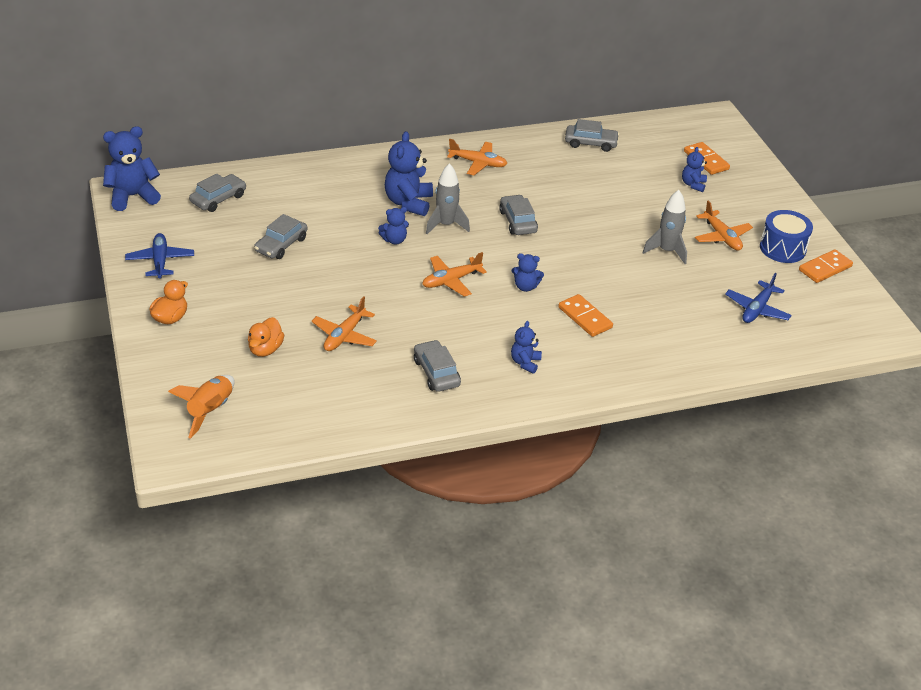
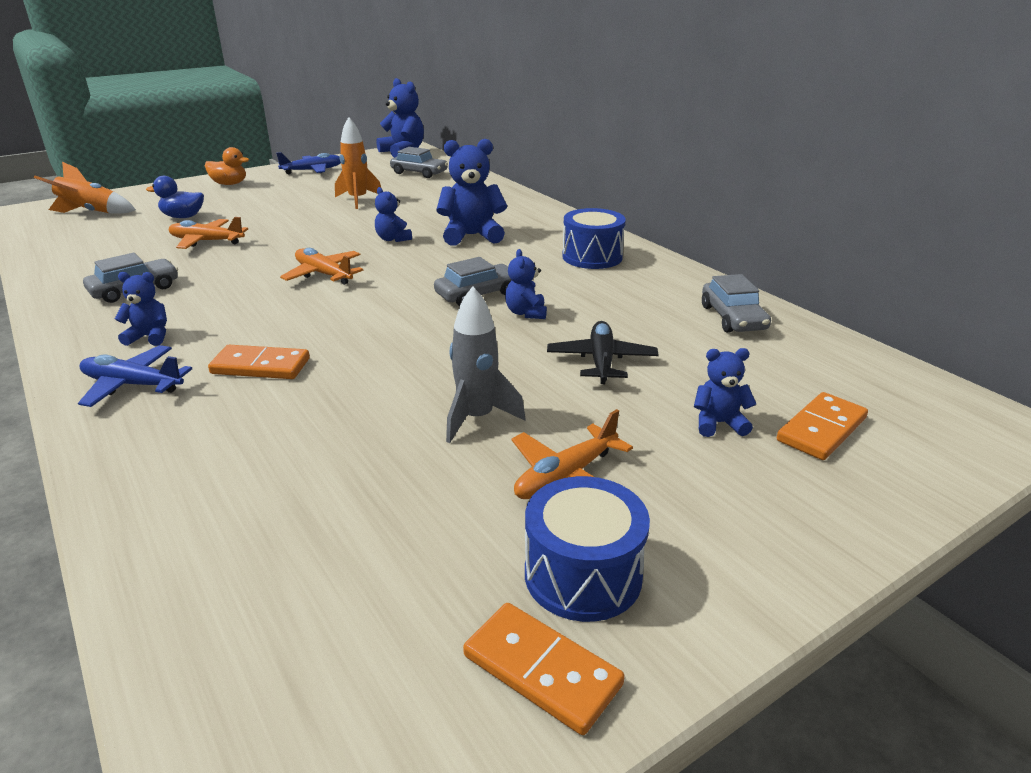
camera: 75 degrees right, 10 degrees down
orange duck [248,317,284,357] -> blue duck [146,176,204,218]
grey car [254,214,307,259] -> orange rocket [335,117,381,209]
grey rocket [426,163,470,234] -> none
orange plane [447,139,508,175] -> blue drum [562,208,626,269]
blue teddy bear [512,253,544,292] -> blue teddy bear moved to [505,249,547,319]
orange domino [558,294,613,337] -> orange domino turned 60 degrees clockwise [208,345,310,379]
blue plane [725,273,792,323] -> blue plane moved to [78,345,192,407]
none -> black plane [547,321,659,384]

